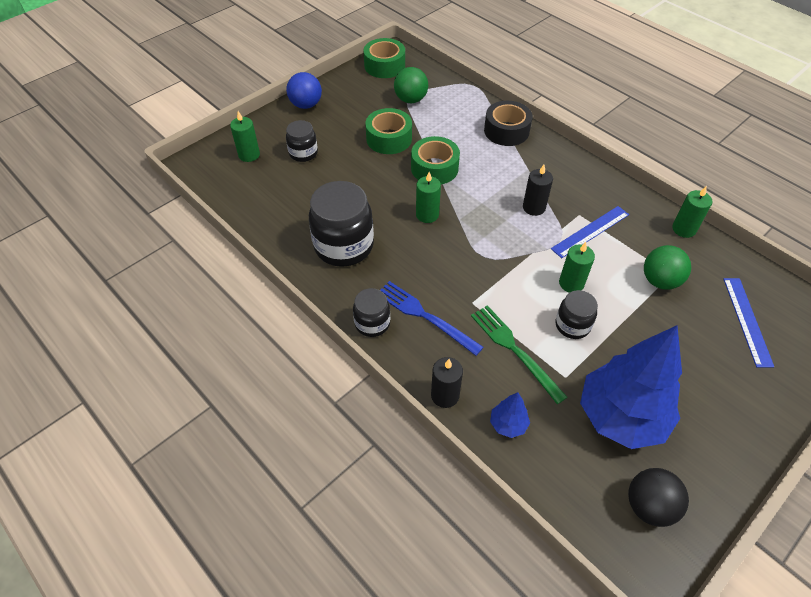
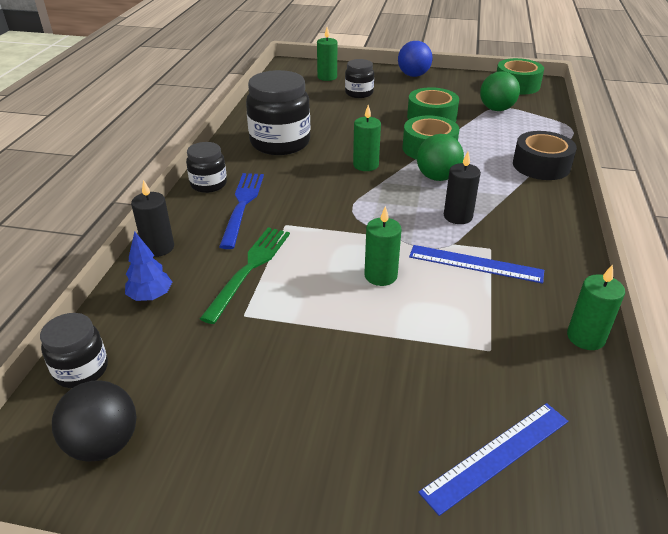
camera: 55 degrees right, 15 degrees down
black jar [556,290,598,339] -> black jar moved to [40,313,108,388]
blue tree [580,325,682,449] -> none
green ball [644,245,691,290] -> green ball moved to [417,134,464,181]

